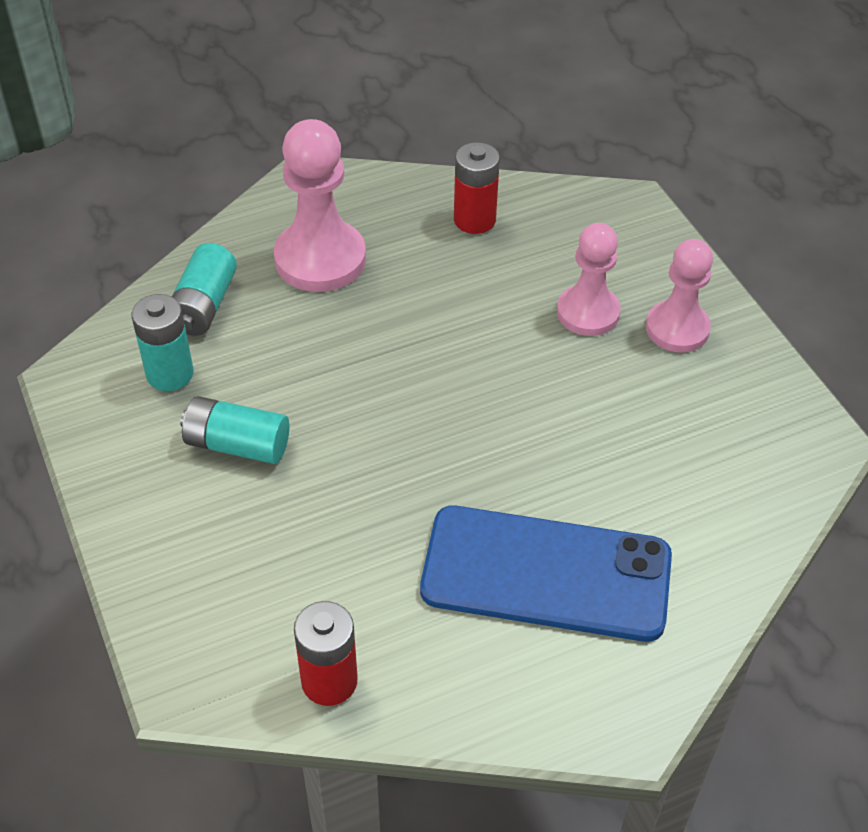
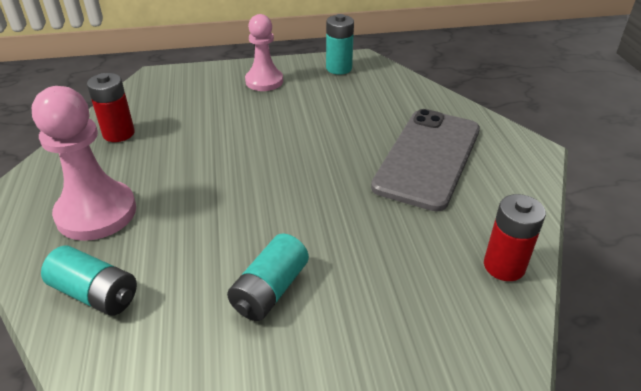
camera: 75 degrees left, 10 degrees down
turquoise battery [132,294,194,391] -> turquoise battery moved to [326,14,354,75]
blue phone [420,506,672,642] -> grey phone [371,109,480,212]
pink pawn [557,223,621,336] -> none

